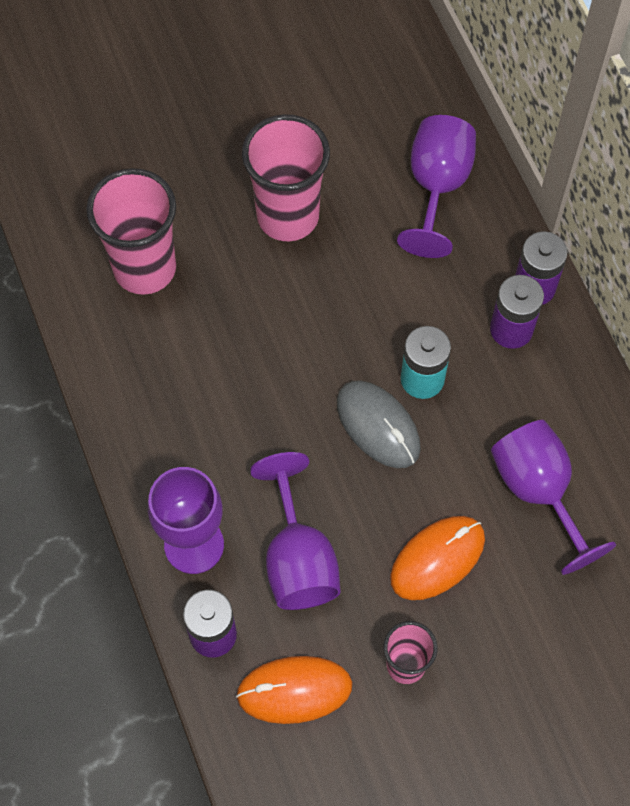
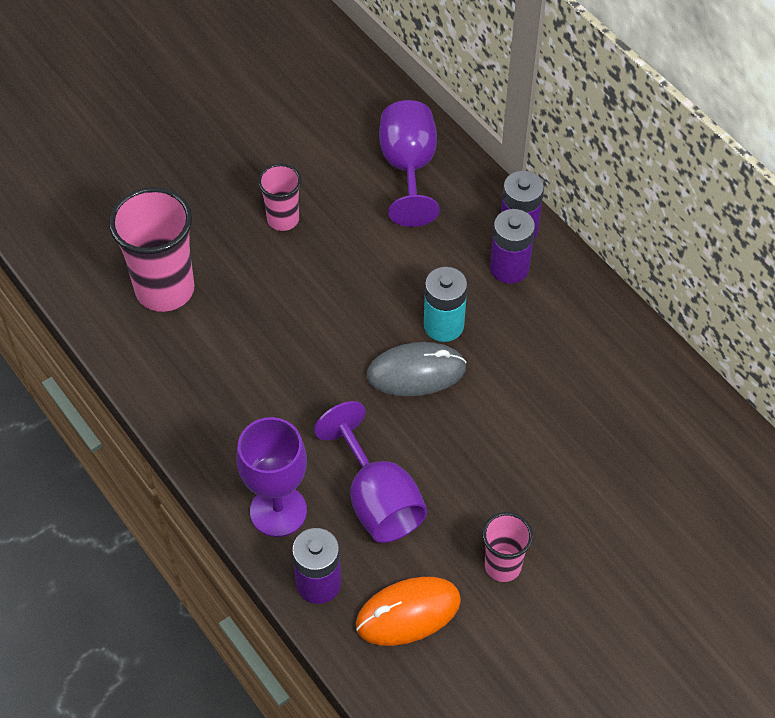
camera: 15 degrees left, 10 degrees down
pink cup [242,114,330,241] -> pink cup [258,164,301,231], size x0.56
grey mouse [337,380,421,468] -> grey mouse turned 45 degrees counterclockwise [366,342,467,396]
orange mouse [390,516,485,600] -> none
purple goblet [491,420,616,575] -> none

